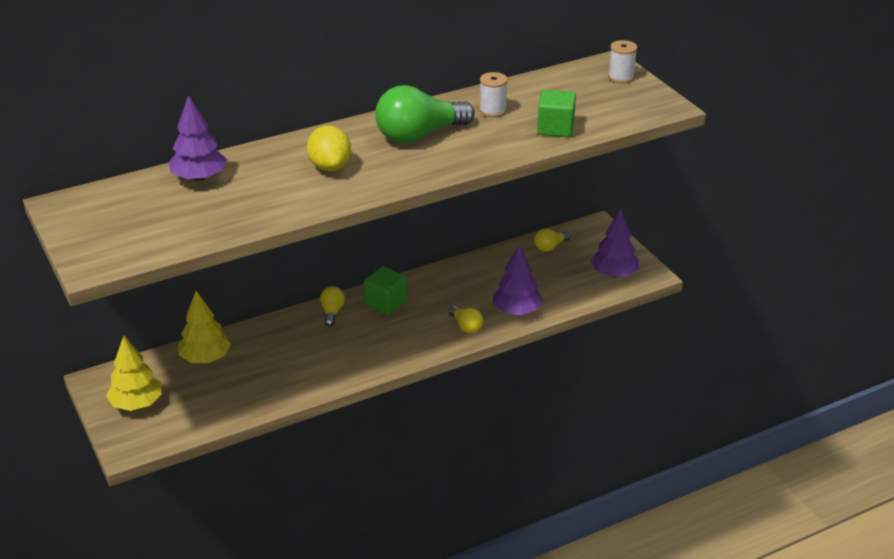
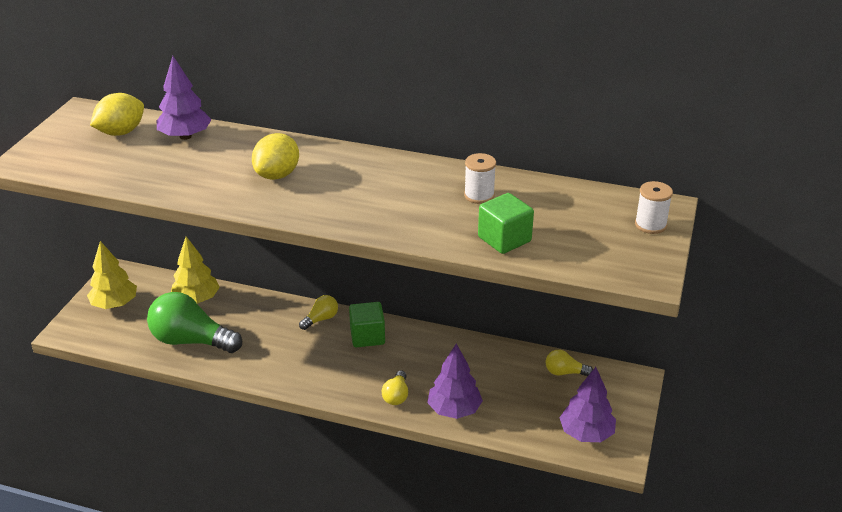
camera: 45 degrees right, 0 degrees up
green light bulb [375,85,475,143] -> green light bulb moved to [147,292,242,353]
none -> yellow lemon [90,93,144,136]

